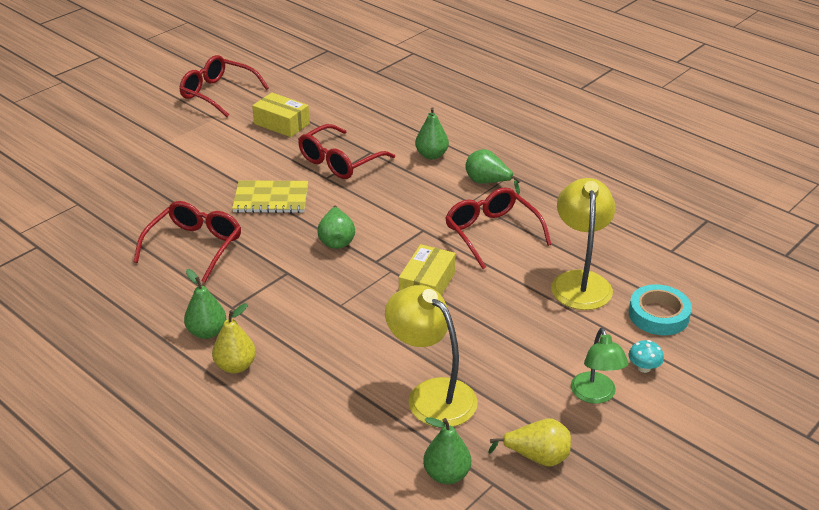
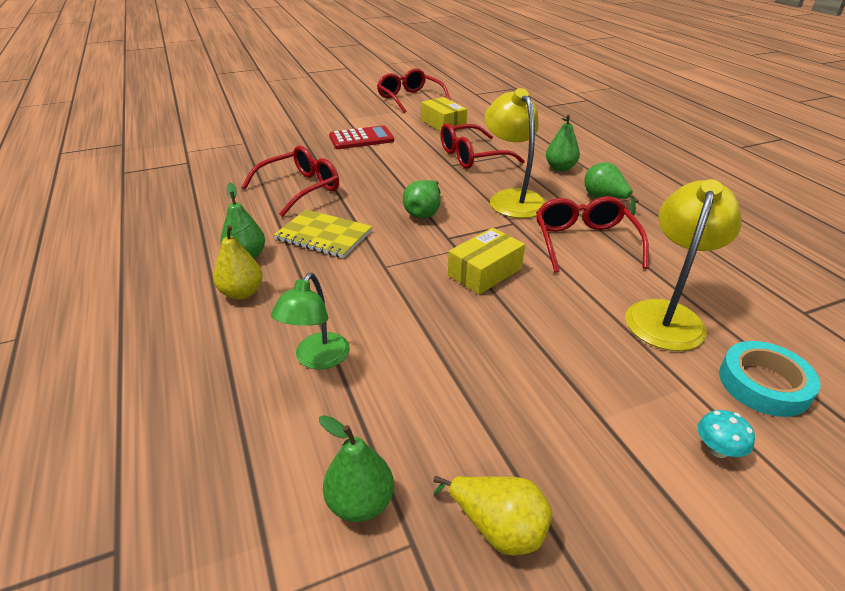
camera: 25 degrees right, 0 degrees up
yellow notebook [232,180,308,213] -> yellow notebook moved to [274,209,372,258]
yellow lamp [385,285,478,428] -> yellow lamp moved to [485,88,546,218]
green lamp [571,328,629,404] -> green lamp moved to [271,273,349,370]
none -> red calculator [329,125,394,149]

